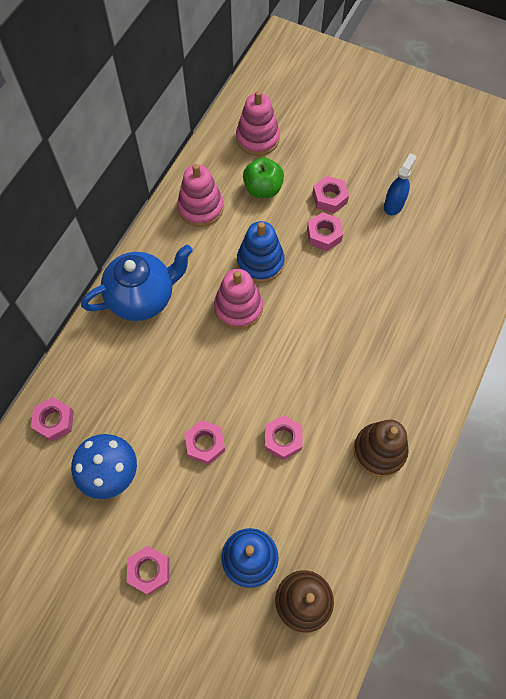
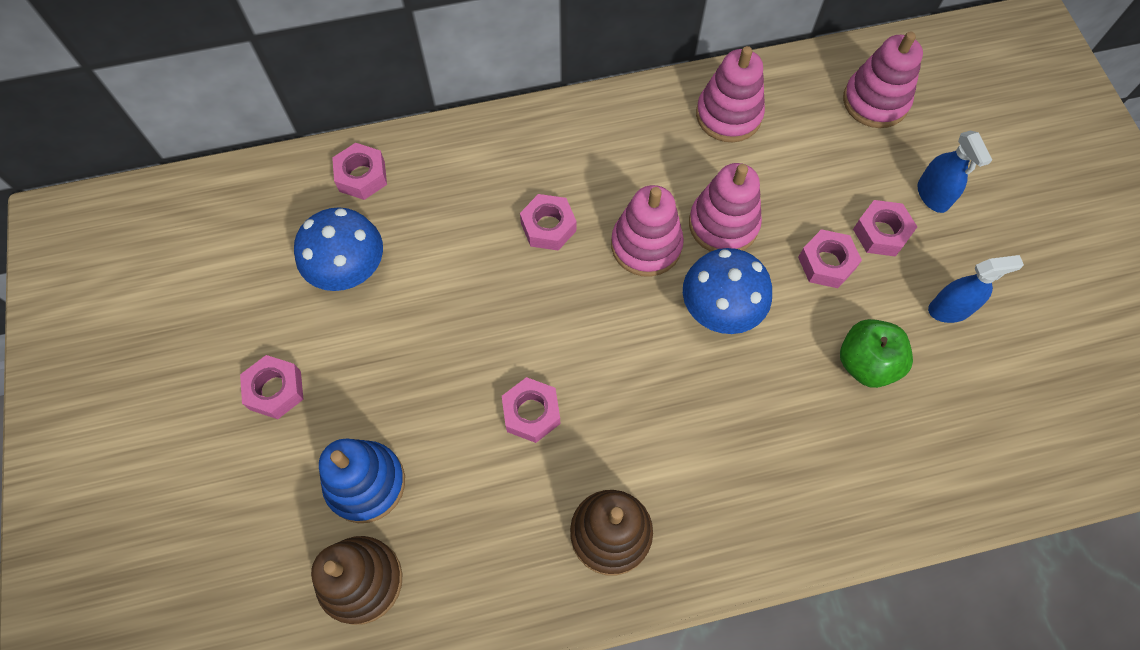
camera: 50 degrees right, 0 degrees up
blue teapot [81,244,193,321] -> none
pink nut [185,420,225,465] -> pink nut moved to [520,194,576,250]
blue stacking toy [237,221,285,283] -> pink stacking toy [689,163,762,252]
green apple [243,157,284,198] -> green apple moved to [840,319,913,388]
none -> blue mushroom [683,248,772,334]
none -> blue spray bottle [918,131,992,213]

